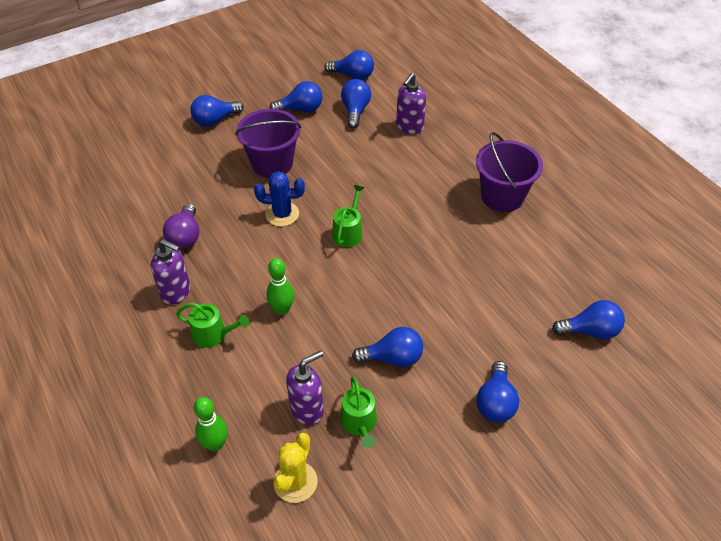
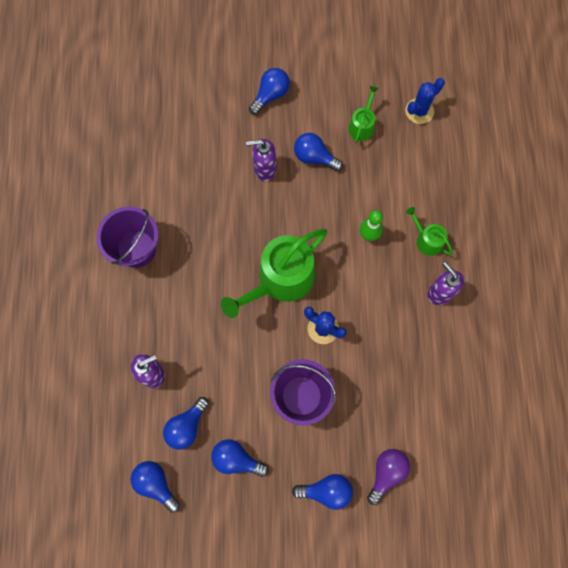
camera: 150 degrees left, 25 degrees up
purple light bulb [163,204,199,249] -> purple light bulb moved to [367,449,410,505]
green bowling pin [194,397,228,451] -> none
yellow cactus [273,433,317,503] -> blue cactus [405,78,445,124]
purple soap dispenser [286,351,324,425] -> purple soap dispenser moved to [246,139,276,181]
green watering can [332,185,364,247] -> green watering can [221,229,327,318], size x2.07
blue light bulb [552,300,625,339] -> none

